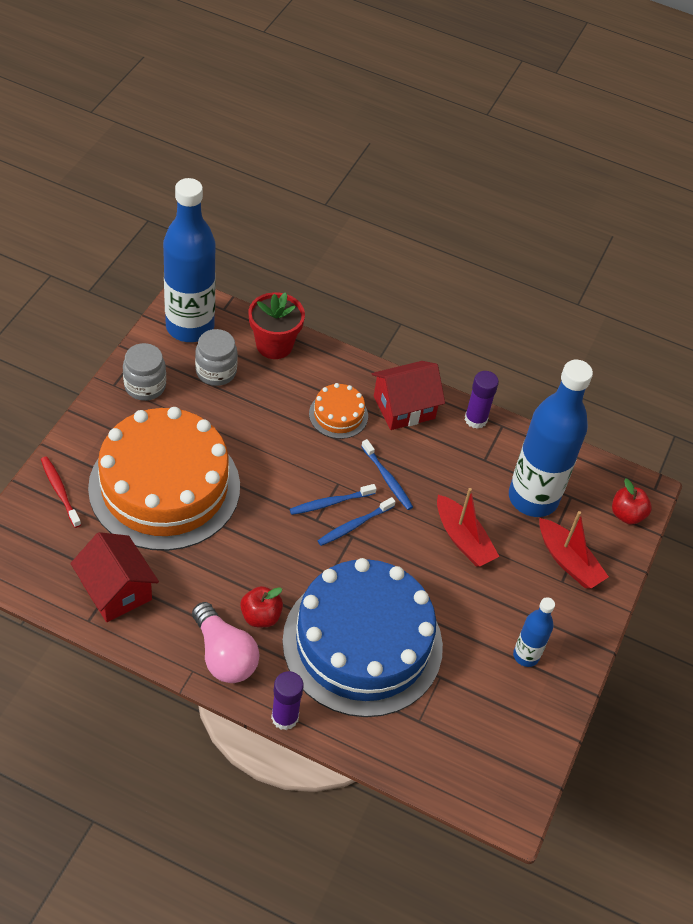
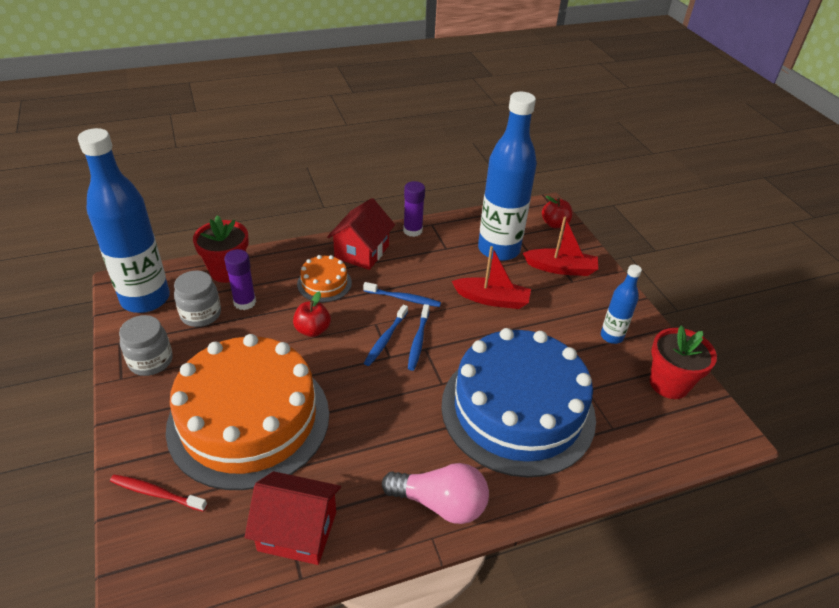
camera: 40 degrees left, 10 degrees down
red apple [240,586,283,627] -> red apple moved to [293,291,331,337]
purple glue stick [271,671,304,730] -> purple glue stick moved to [224,249,256,310]
none -> red flower pot [650,325,717,399]

